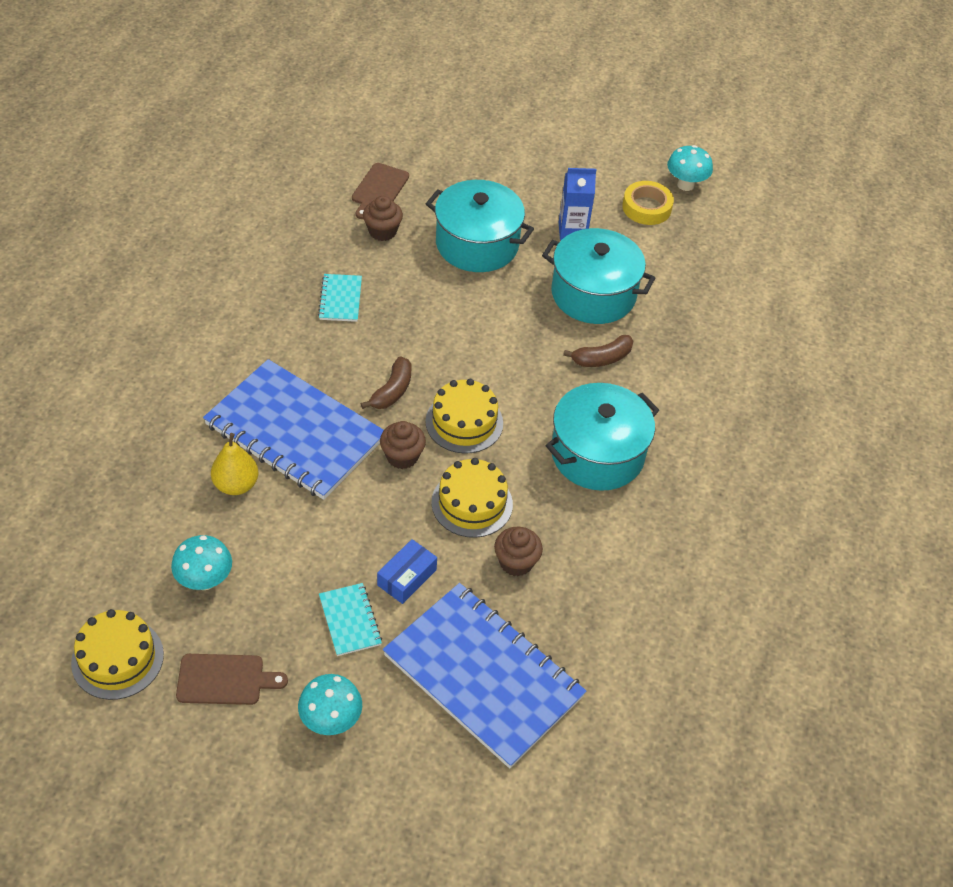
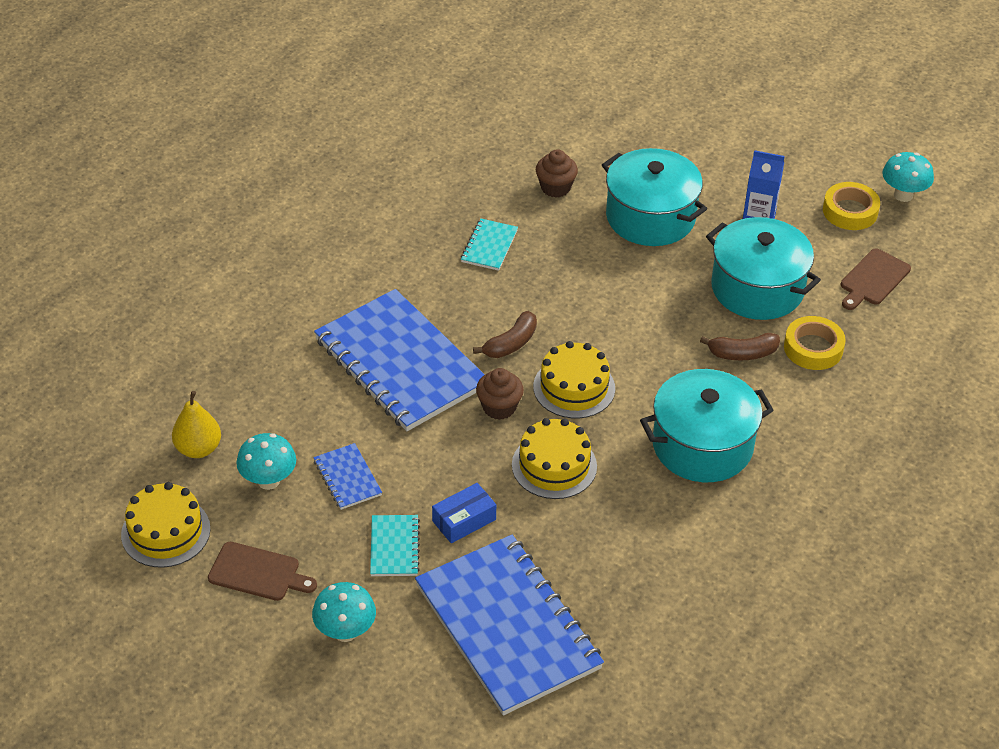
camera: 20 degrees right, 5 degrees down
yellow pear [211,433,259,495] -> yellow pear moved to [172,391,221,458]
brown cutting board [352,163,409,219] -> brown cutting board moved to [841,248,911,310]
brown cupcake [494,527,543,576] -> none
none -> blue notebook [313,443,382,510]
none -> yellow tape [784,316,846,370]

